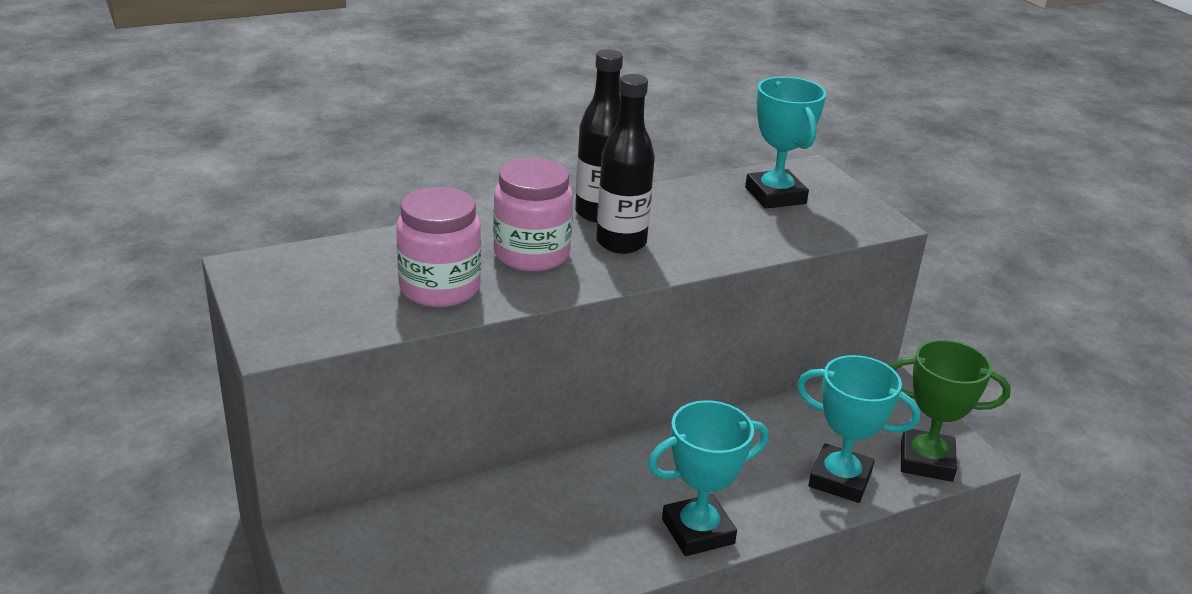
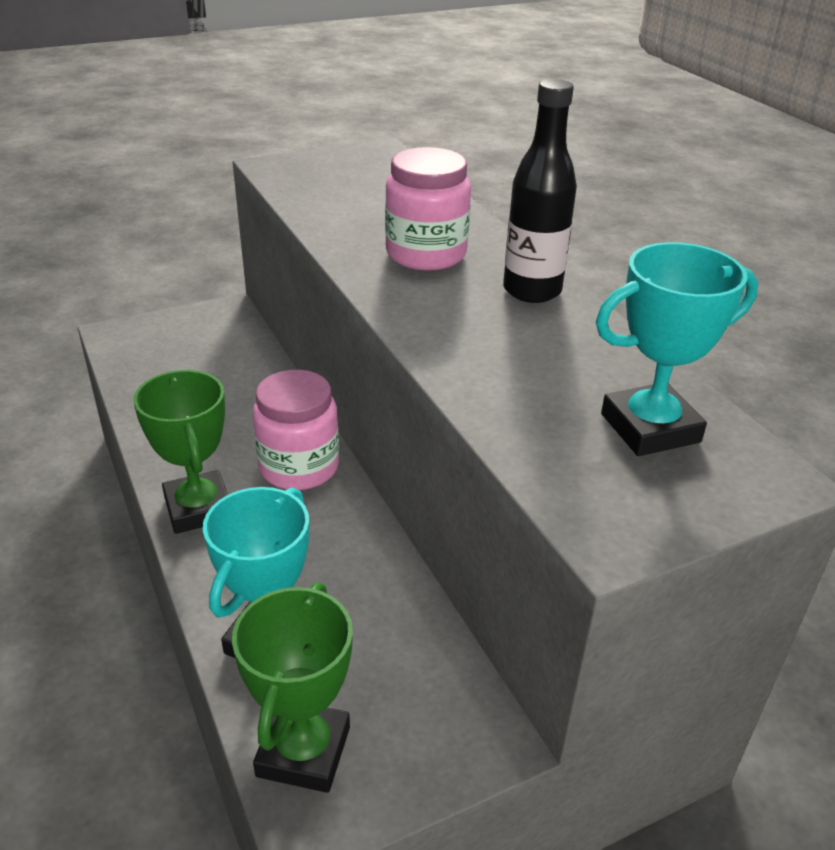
camera: 90 degrees right, 5 degrees up
pink jar [396,187,481,307] -> pink jar moved to [253,370,339,490]
black bottle [596,74,655,254] -> none
turquoise trophy [648,400,769,556] -> green trophy [133,370,228,534]

